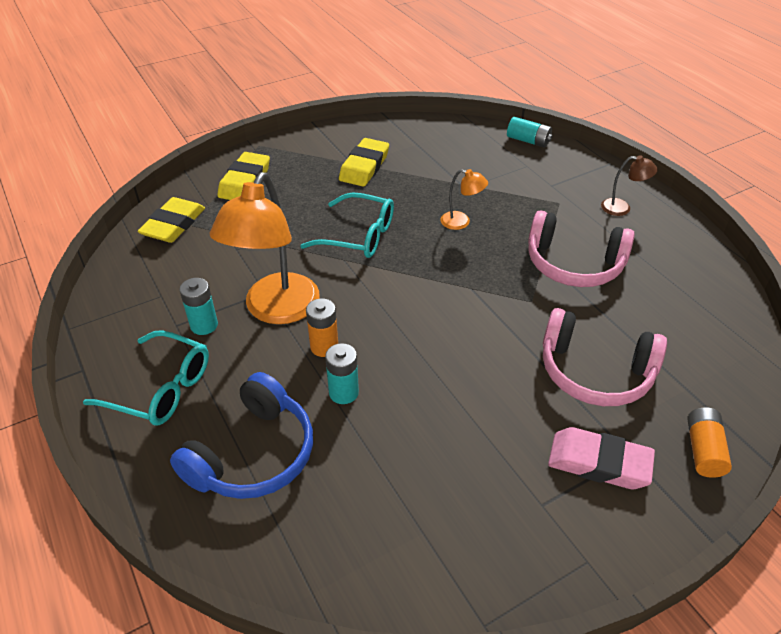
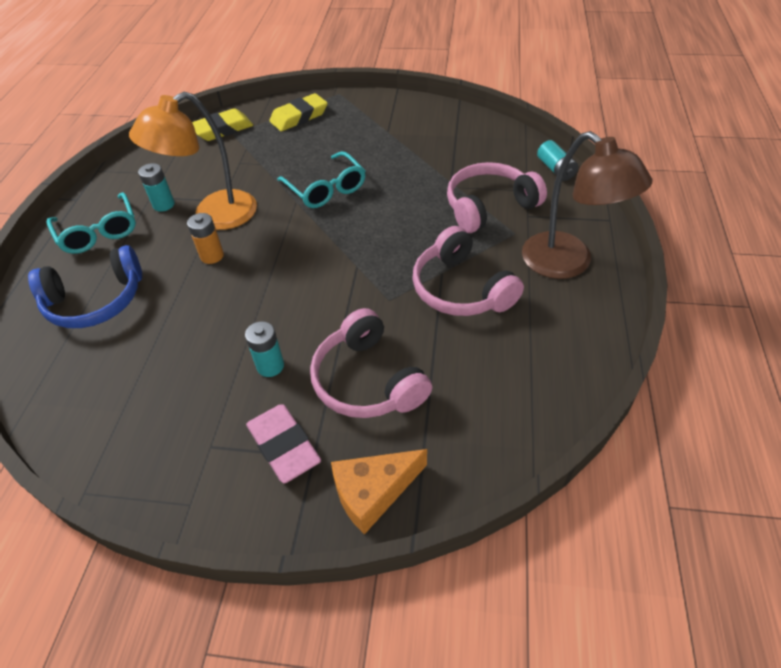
camera: 40 degrees right, 5 degrees up
turquoise battery [325,343,359,404] -> turquoise battery moved to [245,321,284,377]
yellow eraser [339,138,389,187] -> none
orange lamp [440,169,488,230] -> none
brown lamp [601,155,658,216] -> brown lamp [522,131,653,279], size x2.23
orange battery [687,407,732,478] -> orange cheese [331,449,427,535]
none -> pink headphones [447,162,547,233]

